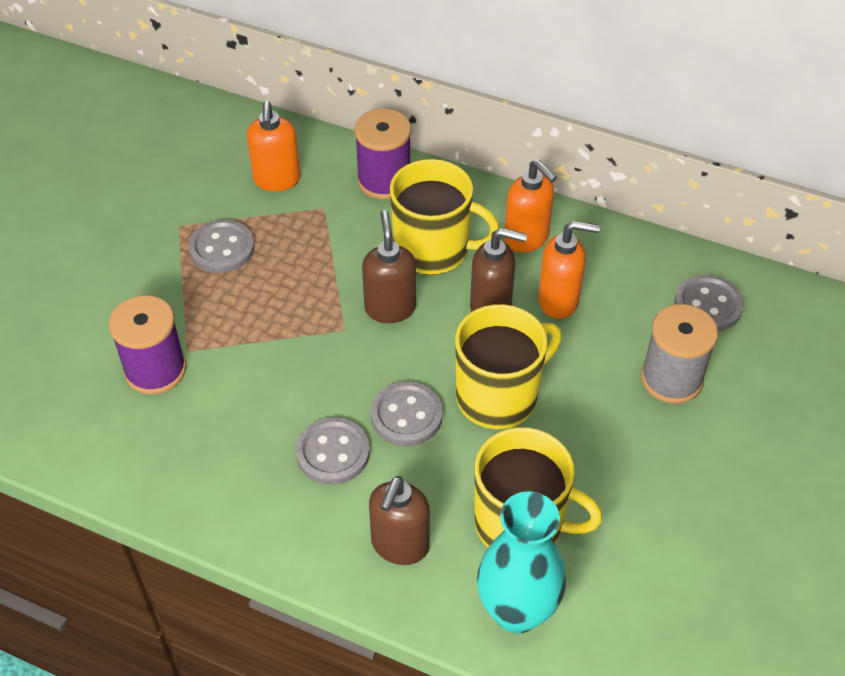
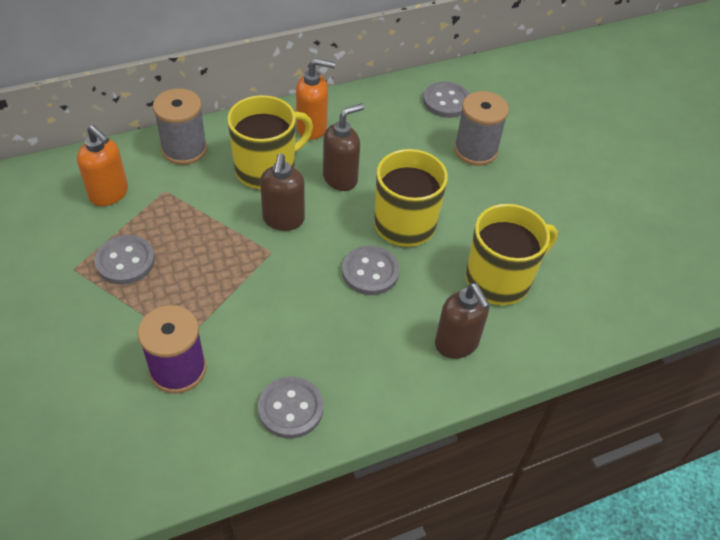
camera: 50 degrees left, 0 degrees up
grey button [296,417,370,485] -> grey button moved to [258,376,323,439]
purple spool [354,109,411,199] -> grey spool [153,88,207,165]
brown soap dispenser [362,210,416,323] -> brown soap dispenser turned 120 degrees counterclockwise [260,153,305,231]
turquoise vase [477,491,566,633] -> none
orange soap dispenser [538,221,600,319] -> none

